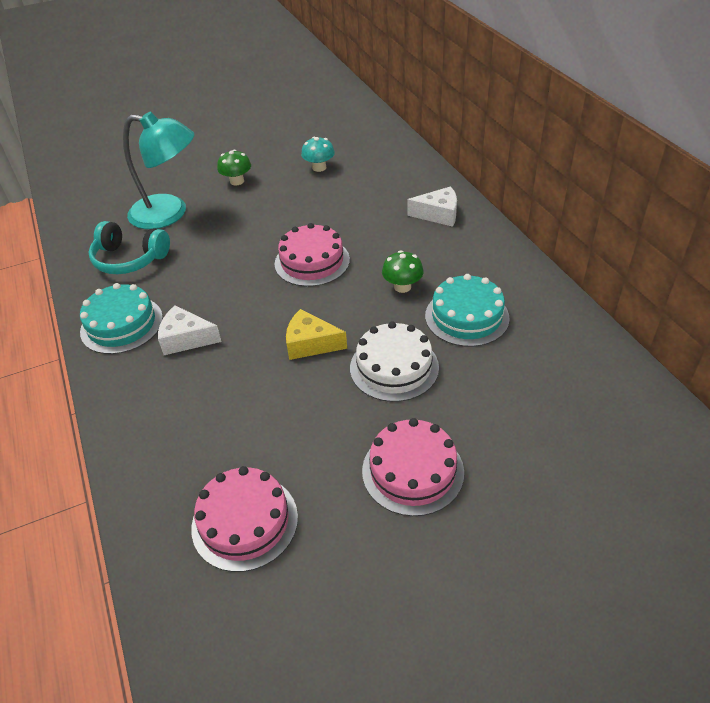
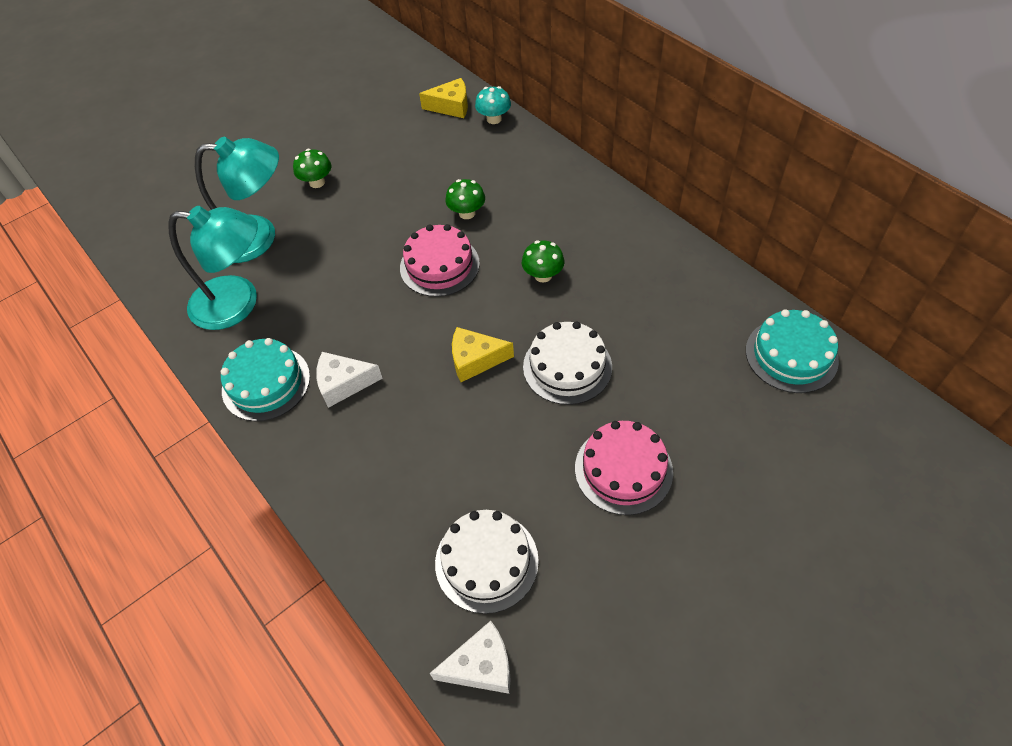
camera: 15 degrees left, 10 degrees up
turquoise headphones [89,221,170,274] -> turquoise lamp [168,206,258,330]
pink cake [191,466,298,572] -> white cake [435,510,539,614]
turquoise mushroom [301,137,335,172] -> turquoise mushroom moved to [475,86,511,124]
white cheese [407,186,457,227] -> white cheese moved to [430,621,511,694]
turquoise cake [425,274,510,347] -> turquoise cake moved to [746,309,839,393]
none -> yellow cheese [419,78,468,118]
none -> green mushroom [446,179,485,219]

